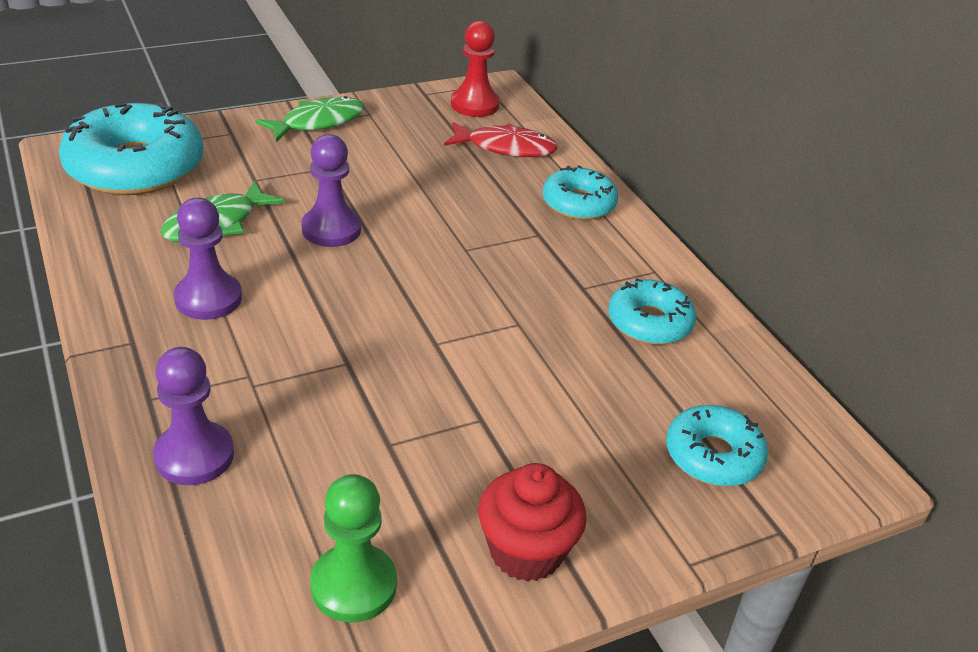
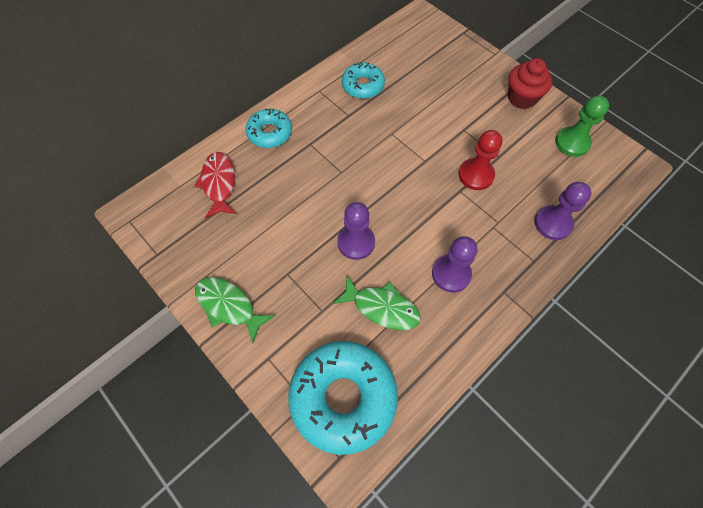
camera: 105 degrees left, 25 degrees up
red pawn [451,21,500,117] -> red pawn moved to [459,130,502,190]
turquoise donut [666,405,768,487] -> none

